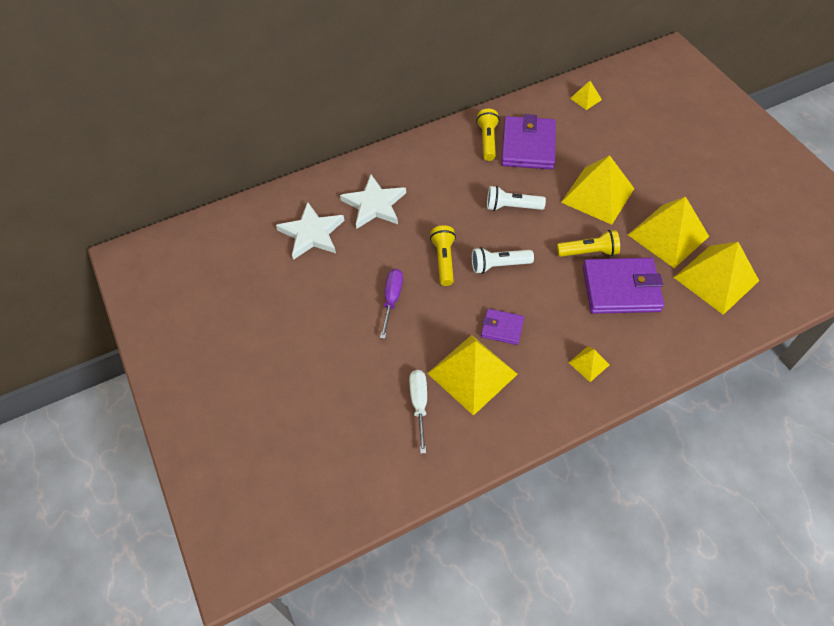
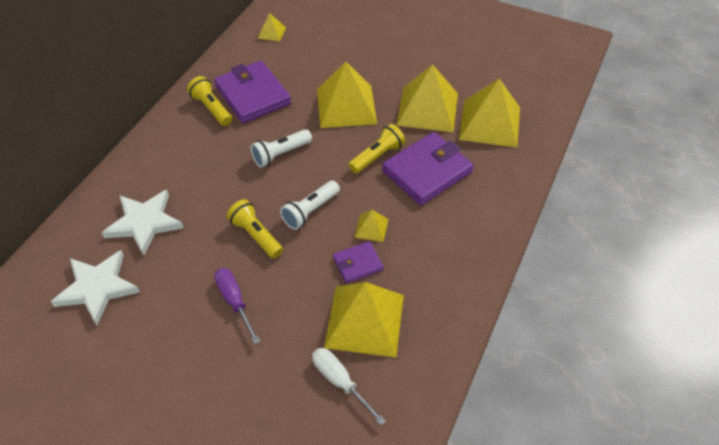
camera: 40 degrees left, 5 degrees down
yellow pyramid [568,346,609,382] -> yellow pyramid moved to [354,210,388,242]

